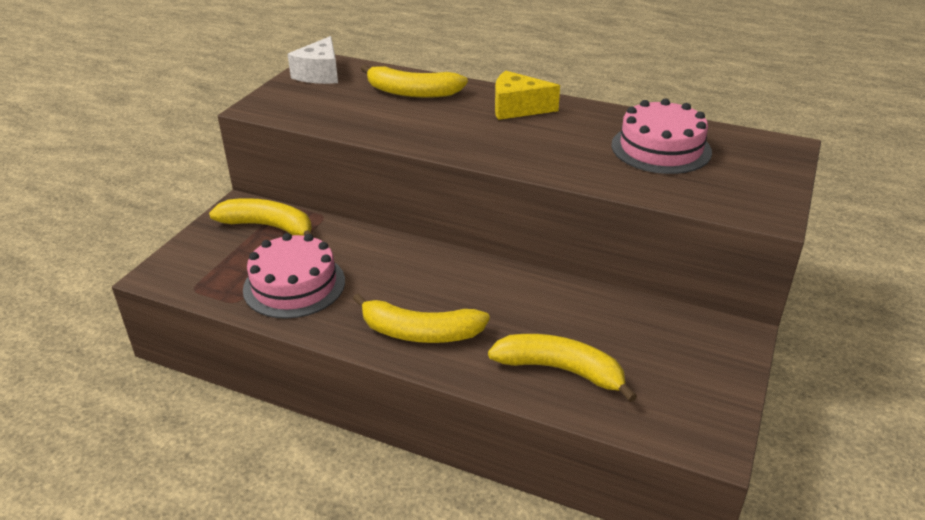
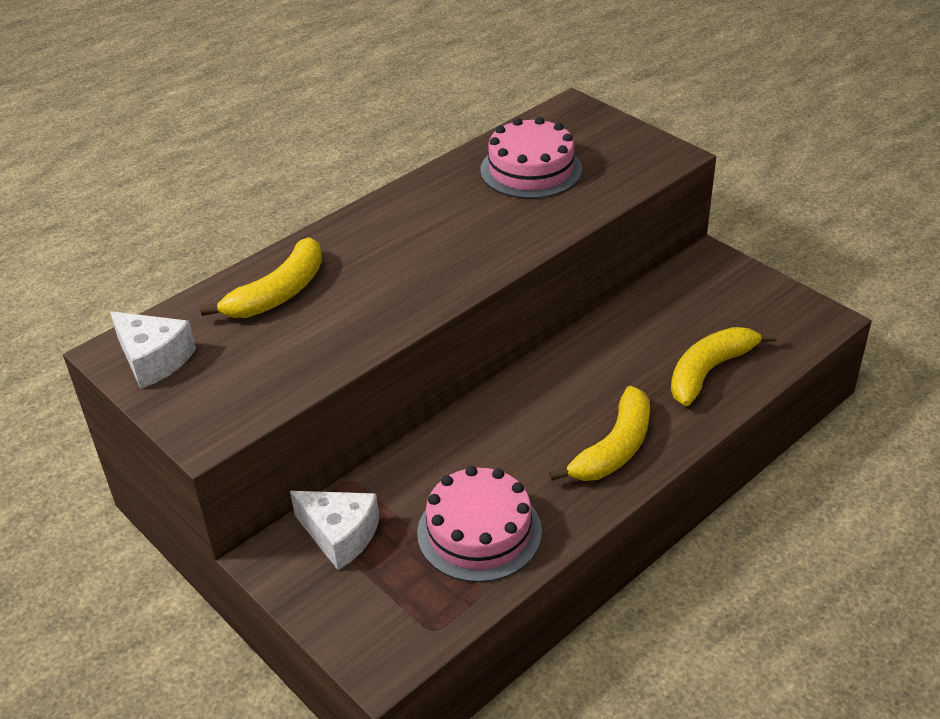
camera: 65 degrees left, 5 degrees up
yellow banana [209,198,315,238] -> white cheese [290,491,379,570]
yellow cheese [495,71,560,120] -> none

